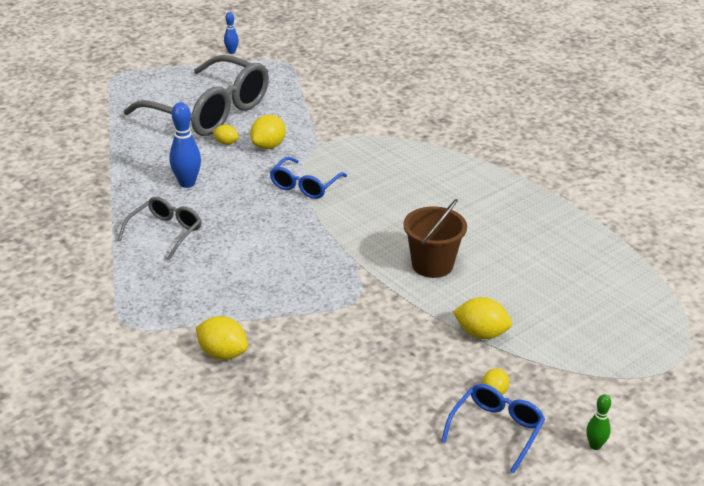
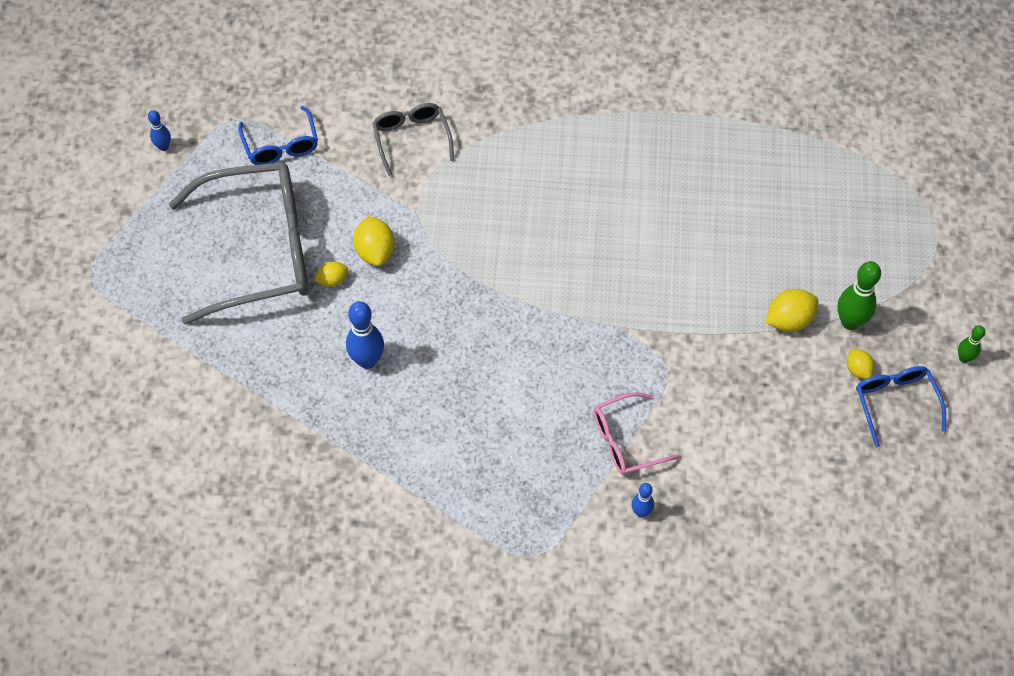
camera: 45 degrees left, 25 degrees up
grey glasses [118,197,202,260] -> grey glasses moved to [372,103,454,176]
yellow lemon [196,316,248,360] -> blue bowling pin [632,483,654,517]
blue glasses [270,157,347,199] -> blue glasses moved to [238,106,318,165]
brown bucket [403,199,467,278] -> none
none -> pink glasses [594,392,681,475]
none -> green bowling pin [838,261,881,330]

